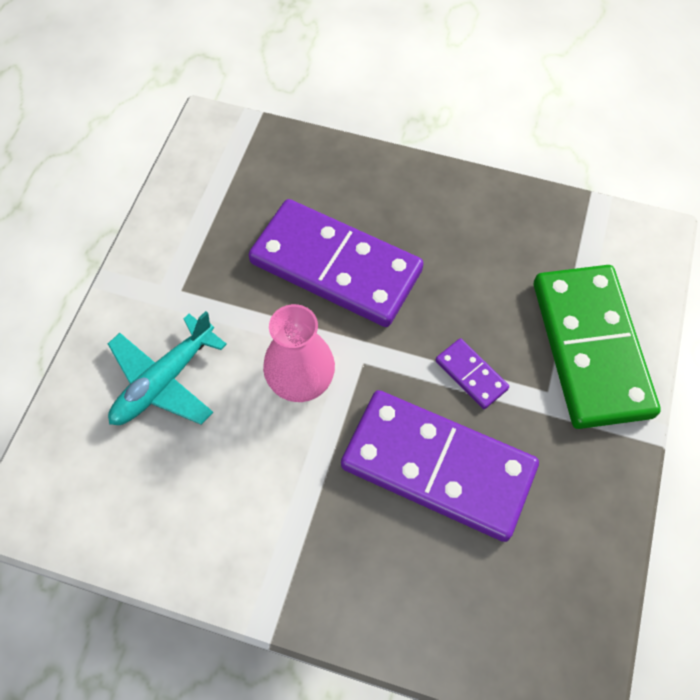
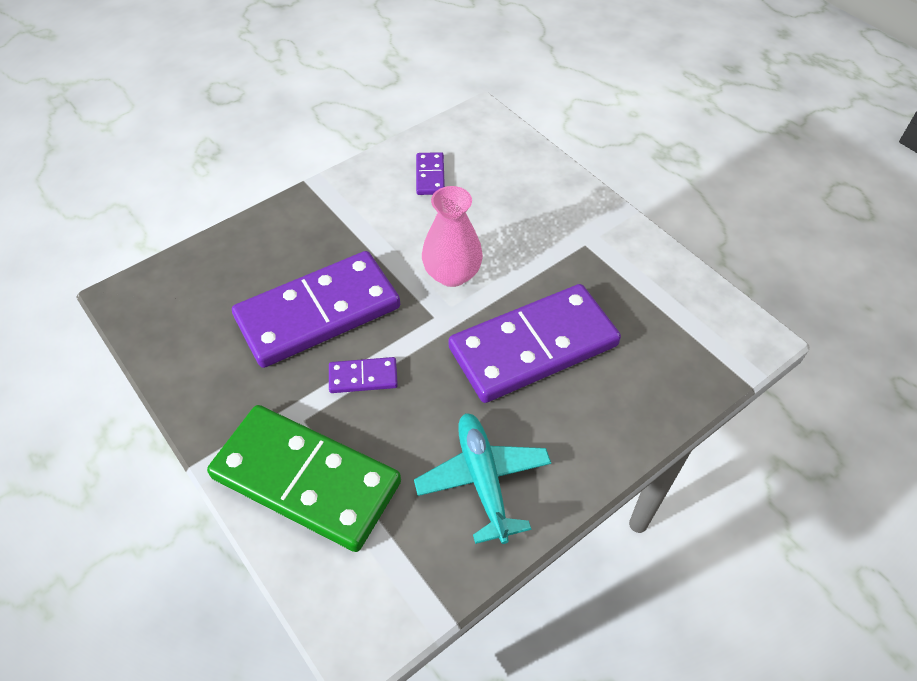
camera: 125 degrees right, 10 degrees down
turquoise plane [108,311,227,425] -> turquoise plane moved to [414,413,551,544]
none -> purple domino [416,152,445,195]

